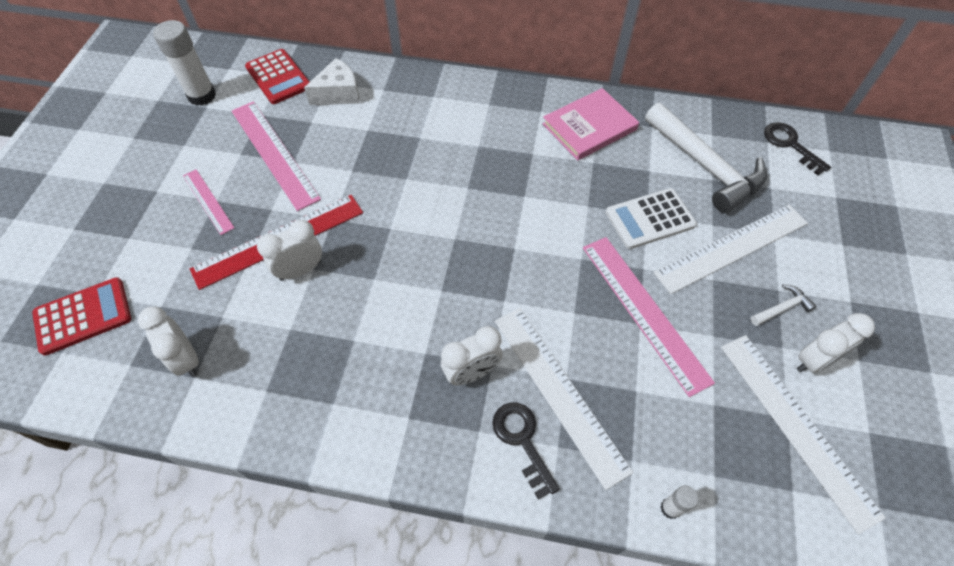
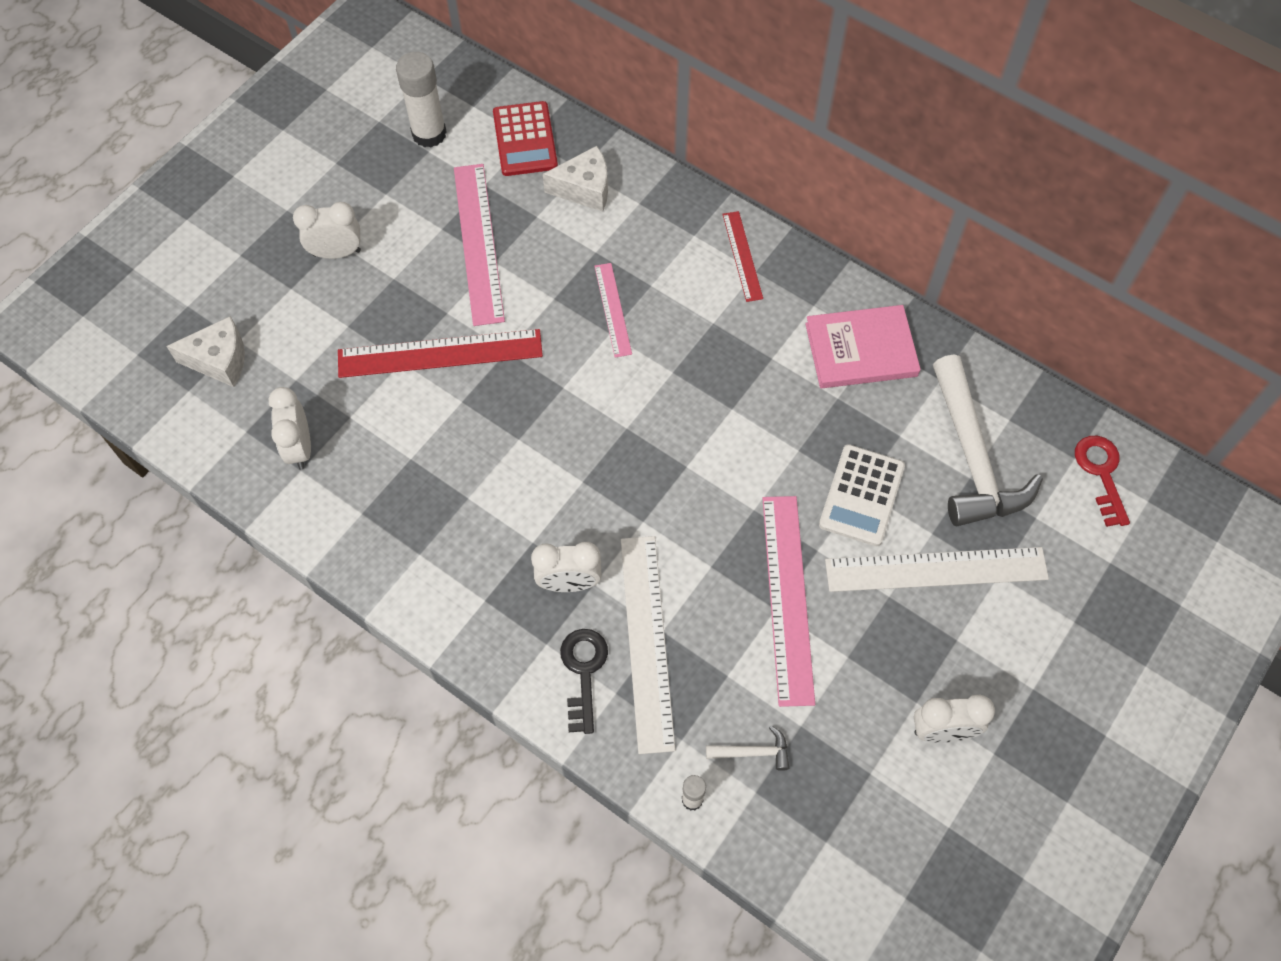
camera: 25 degrees right, 5 degrees up
red calculator [32,277,131,356] -> white cheese [166,316,245,387]
pink ruler [183,169,234,235] -> pink ruler moved to [594,263,632,357]
white clock [257,220,322,281] -> white clock moved to [293,202,361,259]
white calculator [606,188,697,249] -> white calculator turned 75 degrees counterclockwise [819,444,905,547]
white ruler [721,335,886,534] -> none
white hammer [751,284,816,326] -> white hammer moved to [706,725,789,771]
black key [764,122,831,175] -> red key [1075,436,1130,527]
none -> red ruler [722,211,763,302]

